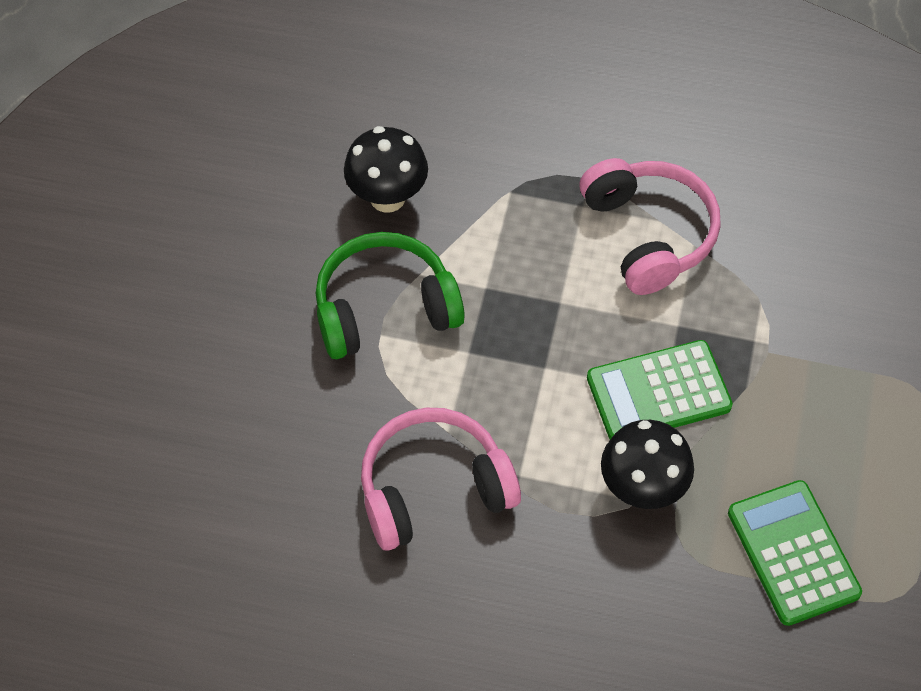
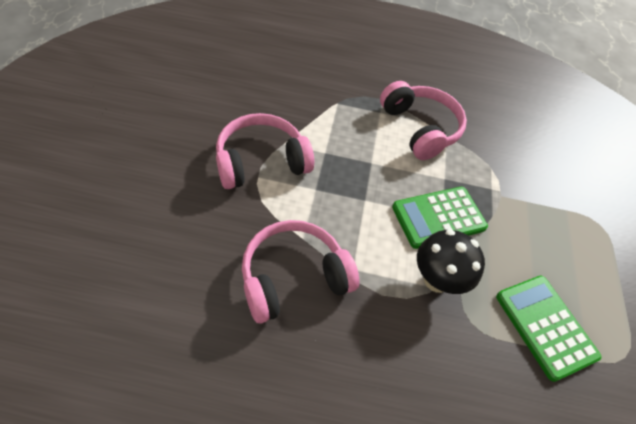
camera: 10 degrees left, 5 degrees down
green headphones [315,232,465,359] -> pink headphones [216,113,314,189]
black mushroom [344,126,428,213] -> none

